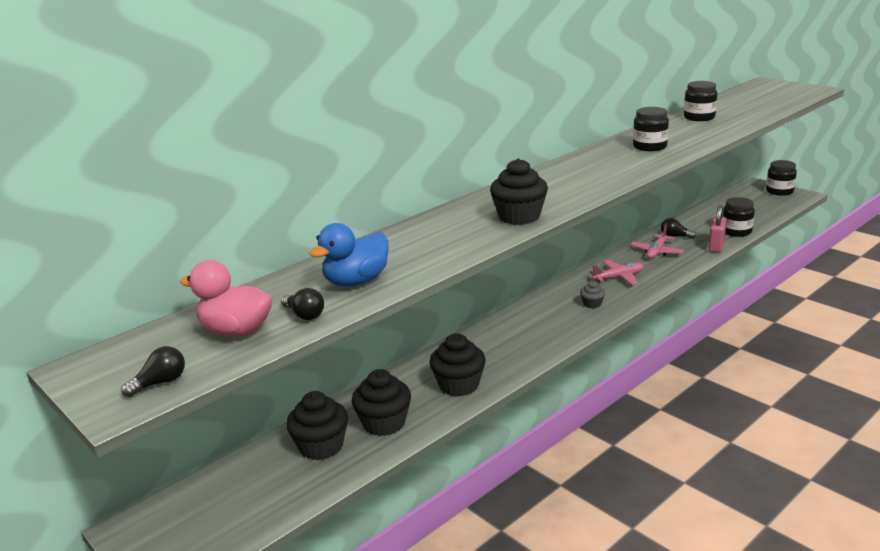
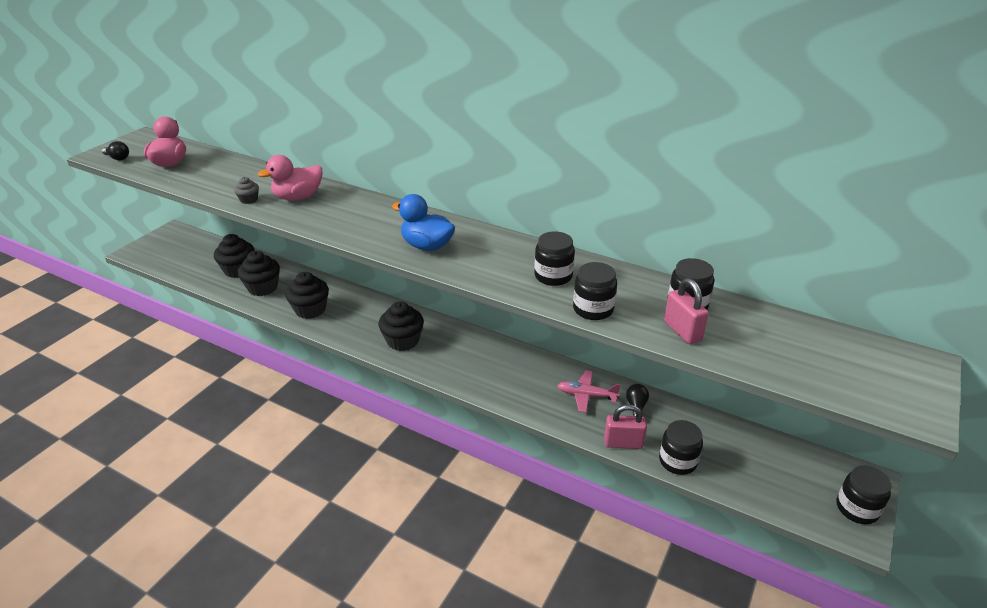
camera: 70 degrees right, 10 degrees up
black light bulb [281,288,324,320] -> none
blue duck [309,223,389,286] -> blue duck moved to [392,194,455,251]
black cupcake [490,158,548,225] -> black cupcake moved to [379,301,424,351]
grey cupcake [580,281,605,308] -> grey cupcake moved to [234,177,259,204]
pink plane [589,260,644,285] -> none
none -> pink duck [258,155,323,200]
none -> black jar [573,262,617,320]
none -> pink padlock [664,278,709,344]

